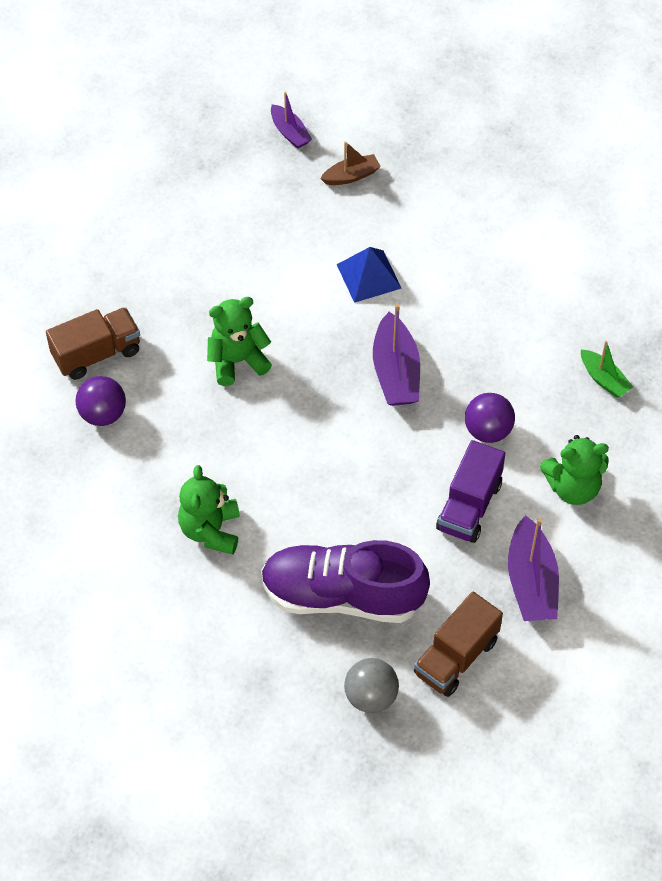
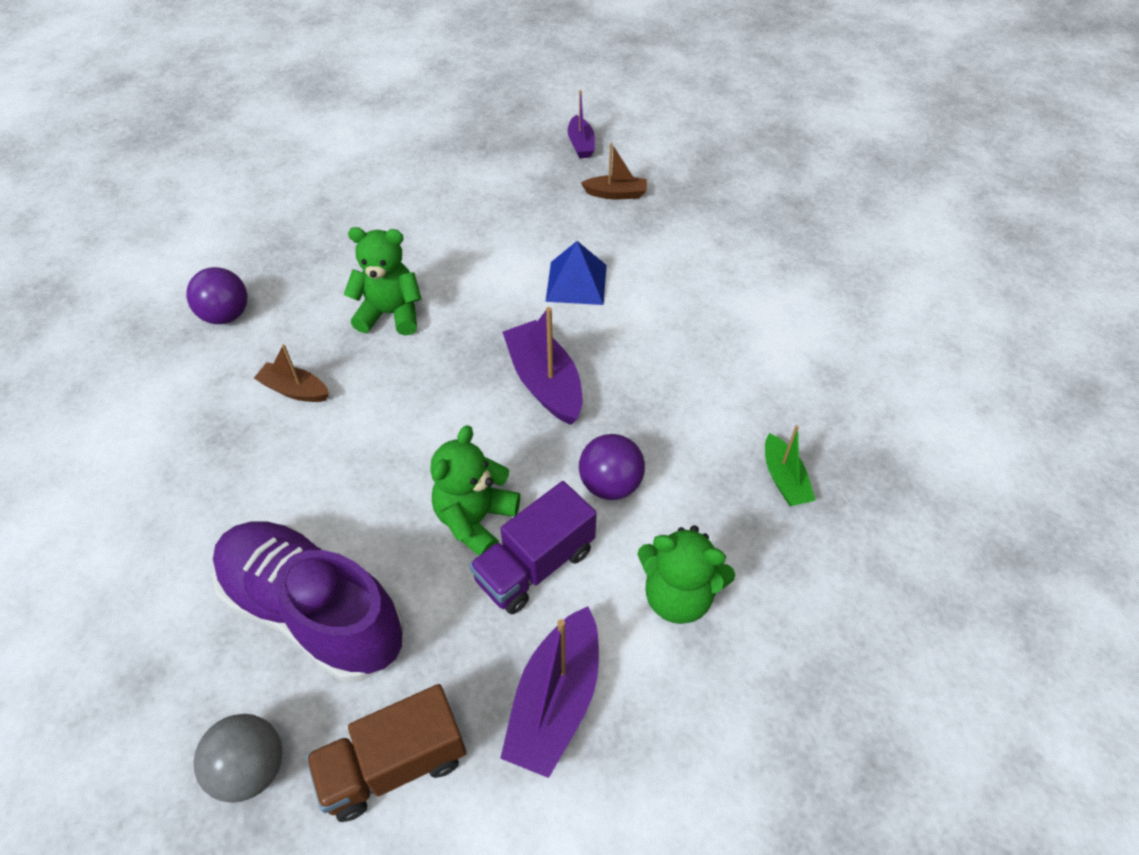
camera: 25 degrees right, 5 degrees down
brown truck [46,307,140,380] -> none
green teddy bear [178,465,240,554] -> green teddy bear moved to [430,425,520,555]
purple boat [373,304,420,406] -> purple boat turned 135 degrees clockwise [502,307,582,425]
none -> brown boat [254,344,329,402]

